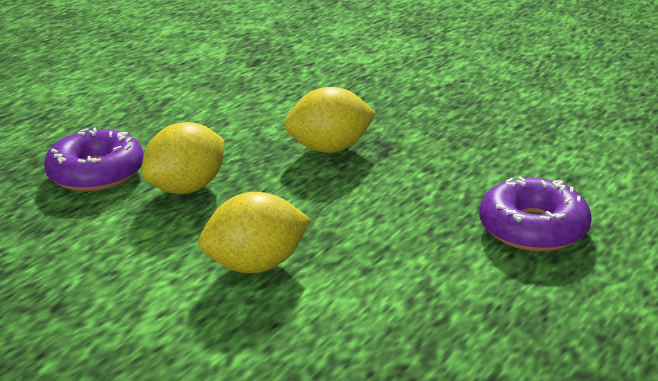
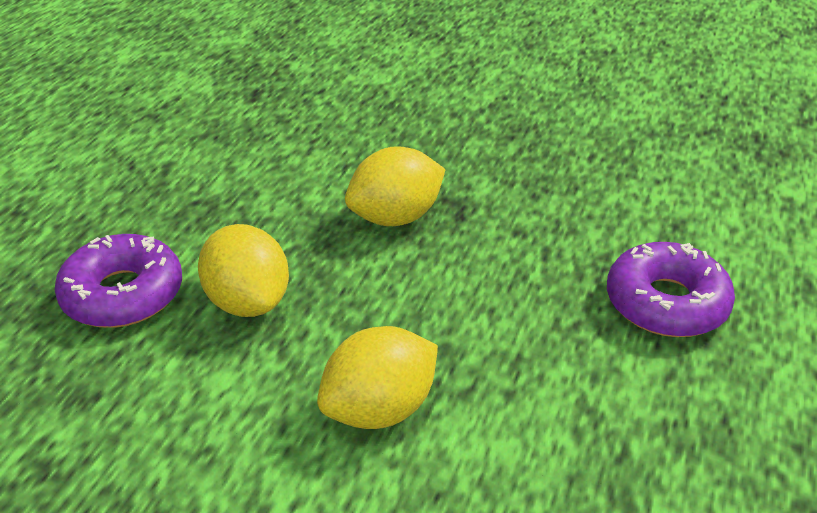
camera: 15 degrees left, 10 degrees up
yellow lemon [141,122,225,194] -> yellow lemon turned 60 degrees counterclockwise [198,224,289,317]

